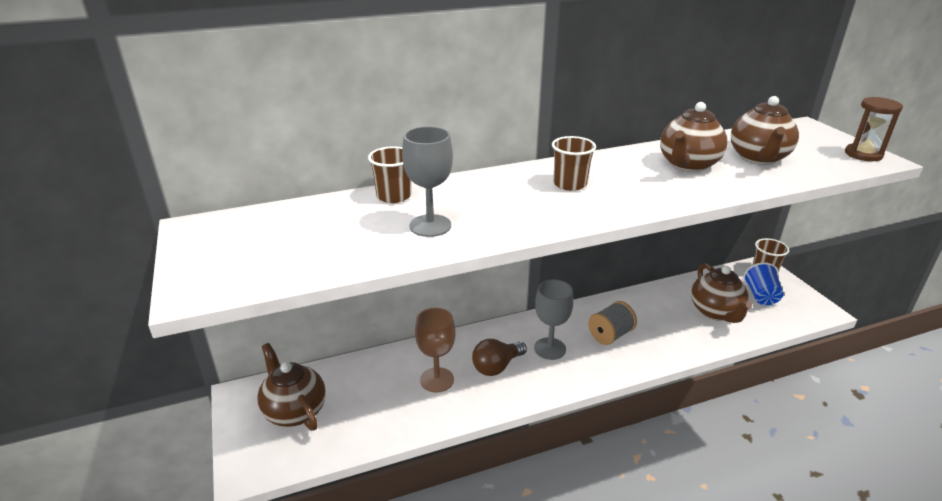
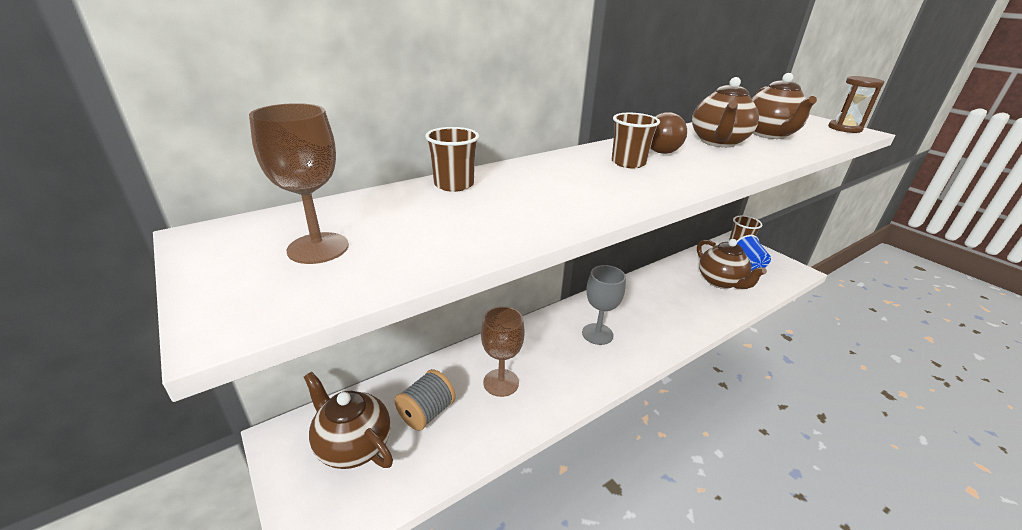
camera: 15 degrees left, 0 degrees up
grey goblet [402,126,453,237] -> none
brown light bulb [472,339,527,376] -> brown light bulb moved to [651,112,687,154]
grey spool [588,301,637,345] -> grey spool moved to [394,369,456,431]
none -> brown goblet [249,103,349,264]

